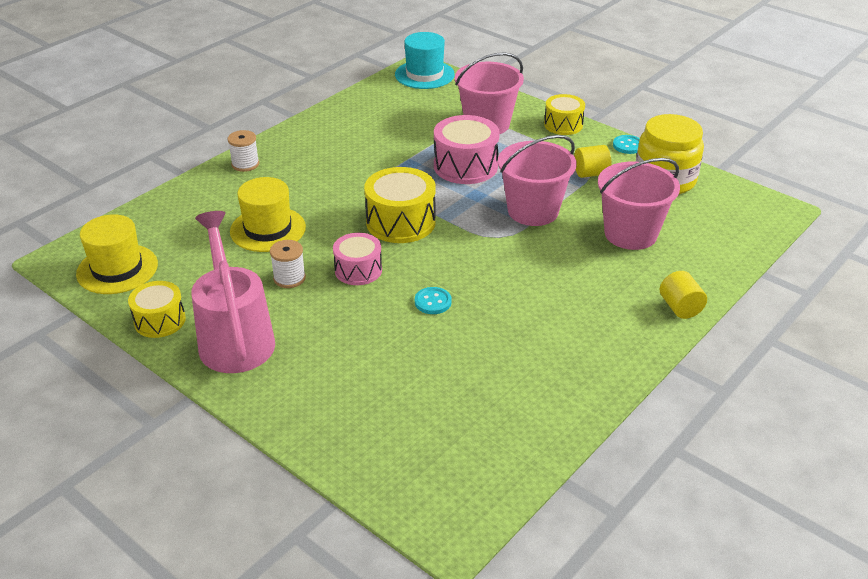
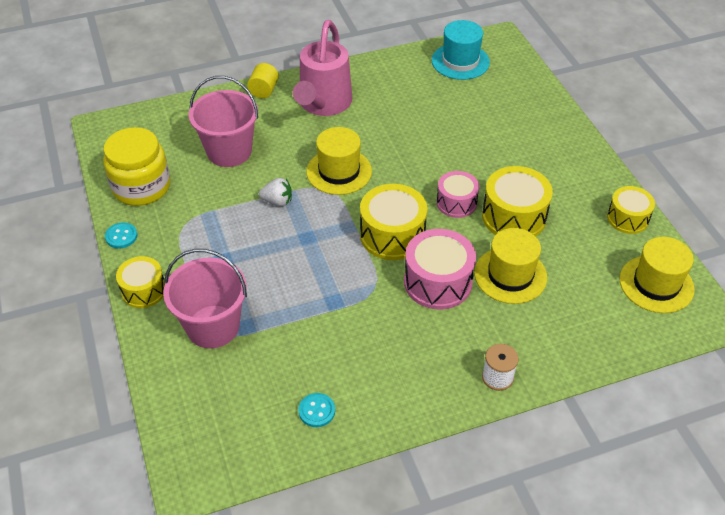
camera: 150 degrees left, 10 degrees up
pink watering can [191,211,275,373] -> pink watering can moved to [293,20,352,116]
white spool [270,240,306,288] -> yellow drum [482,166,553,236]
turquoise hat [395,32,455,89] -> turquoise hat moved to [432,20,490,80]
turquoise button [415,287,452,314] -> turquoise button moved to [298,393,335,427]
pink drum [434,115,500,184] -> pink drum moved to [404,229,476,310]
pink bucket [498,135,577,226] -> white strawberry [259,178,292,206]
yellow cylinder [574,145,612,178] -> none
none -> yellow hat [306,127,372,195]

